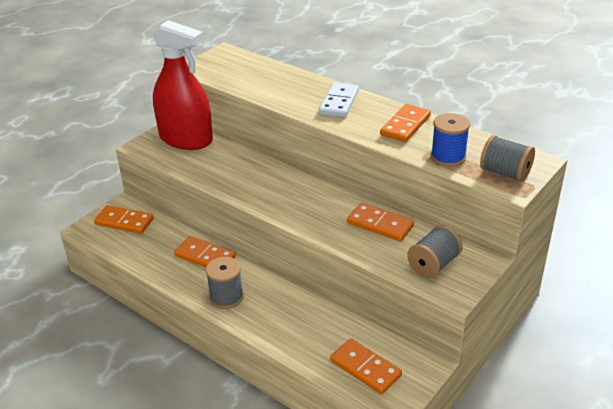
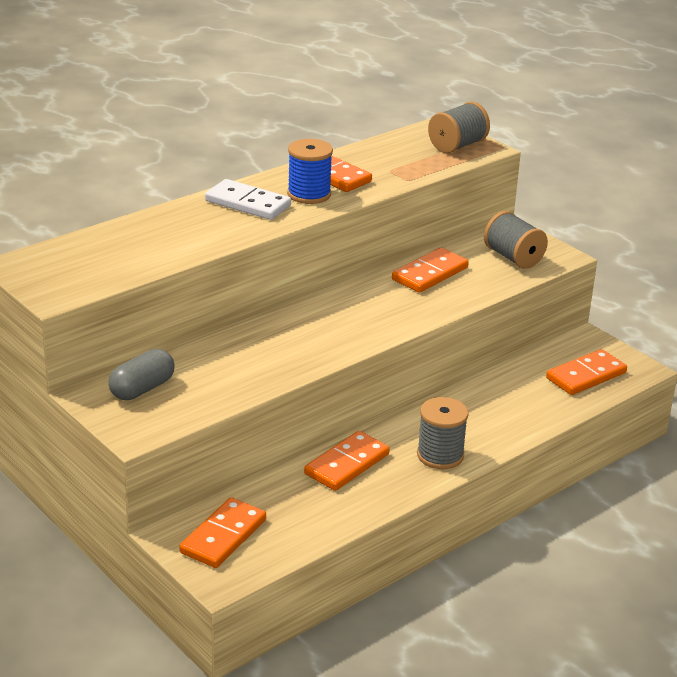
camera: 80 degrees left, 5 degrees down
red spray bottle [152,20,213,150] -> grey capsule [108,349,175,400]
blue spool [431,113,470,167] -> blue spool moved to [287,139,333,204]

